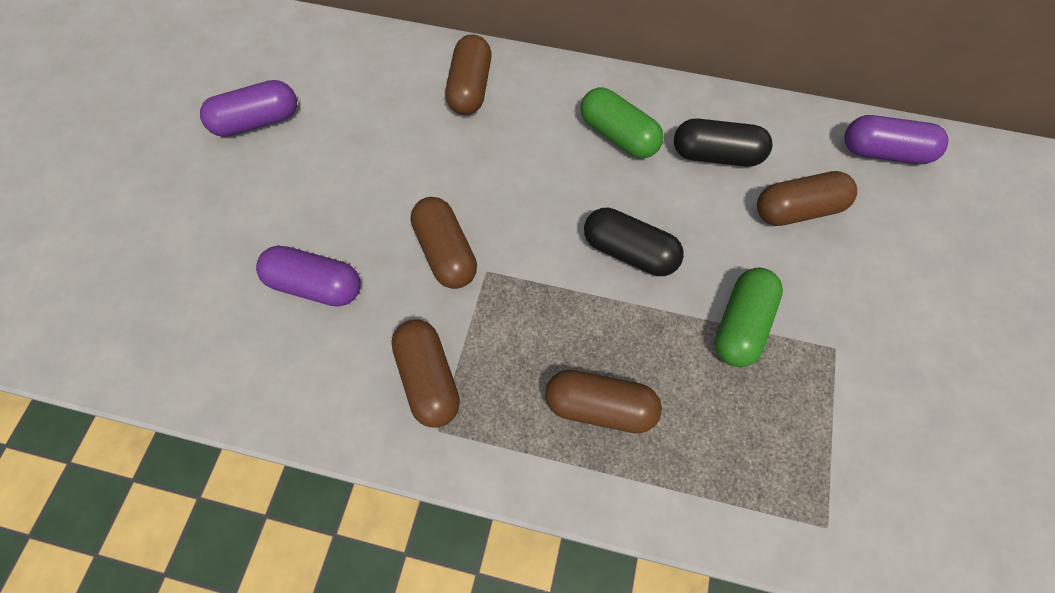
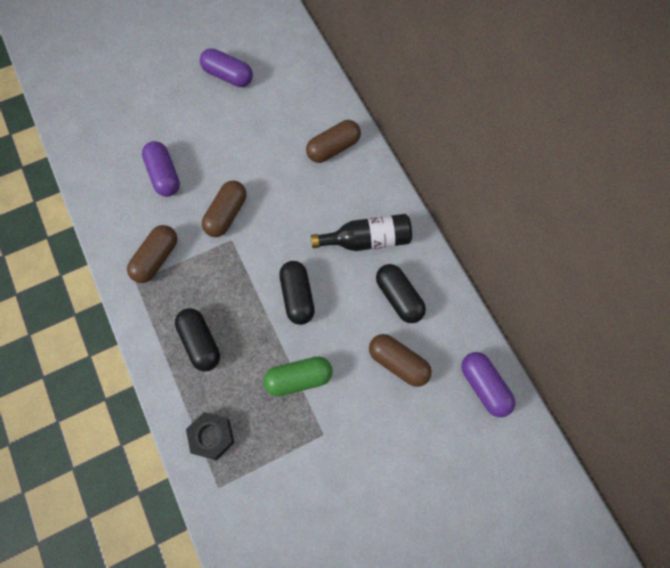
camera: 50 degrees right, 5 degrees up
brown capsule [545,370,662,433] -> black capsule [175,308,220,371]
green capsule [581,87,664,158] -> black bottle [311,214,412,251]
none -> black nut [186,412,234,461]

